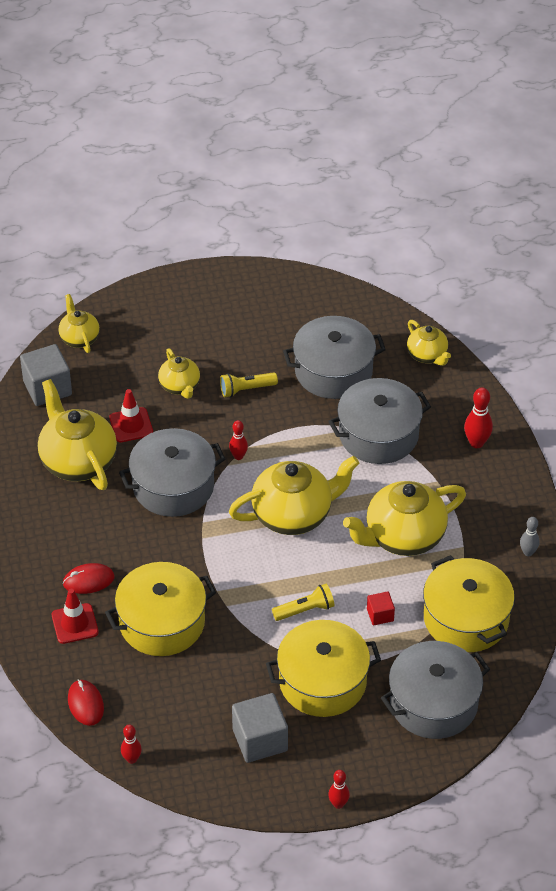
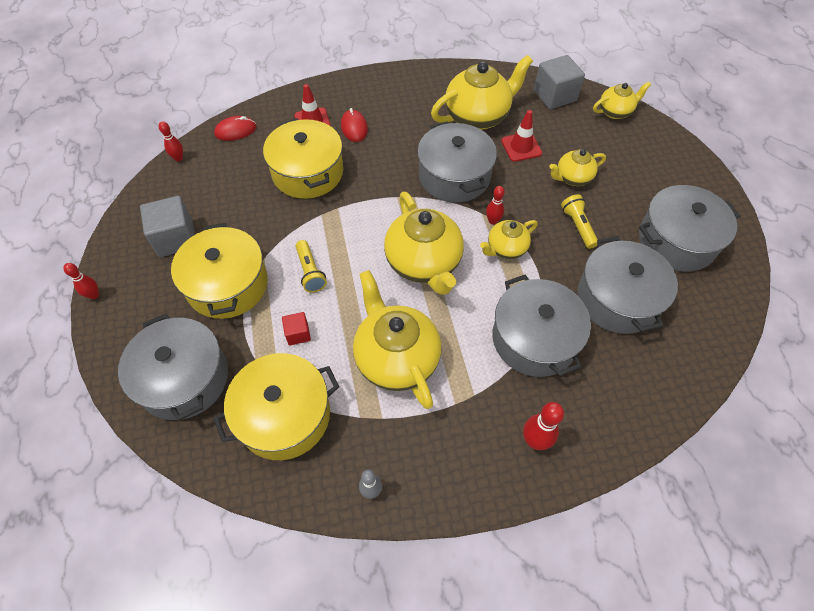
camera: 90 degrees right, 10 degrees up
yellow teapot [407,320,451,366] -> yellow teapot moved to [480,220,538,259]
none -> grey pot [639,185,740,272]

